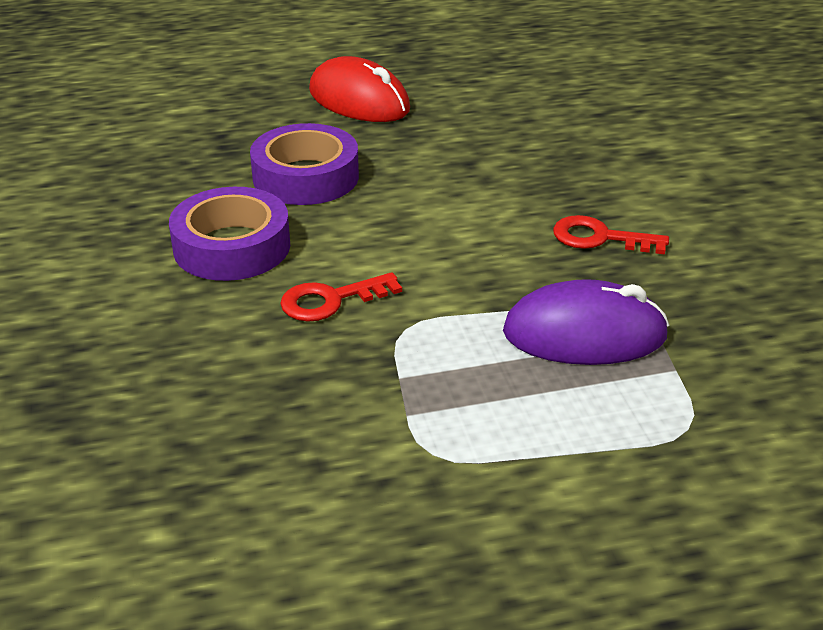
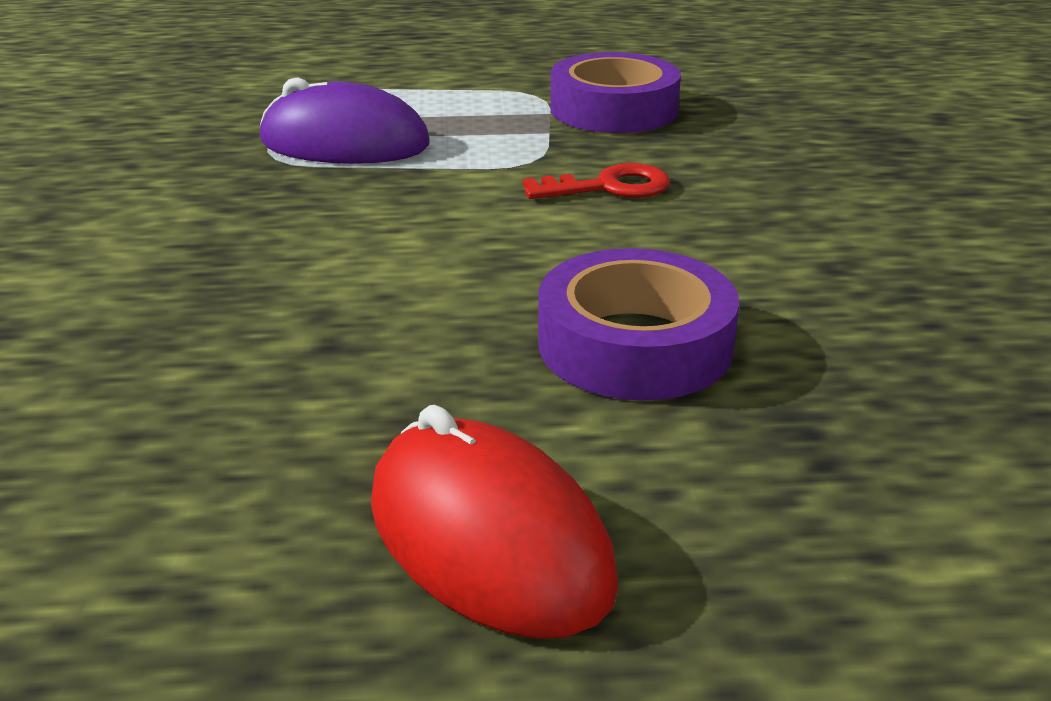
camera: 170 degrees left, 5 degrees down
purple tape [169,187,290,281] -> purple tape moved to [550,52,681,133]
red key [553,215,669,254] -> none

